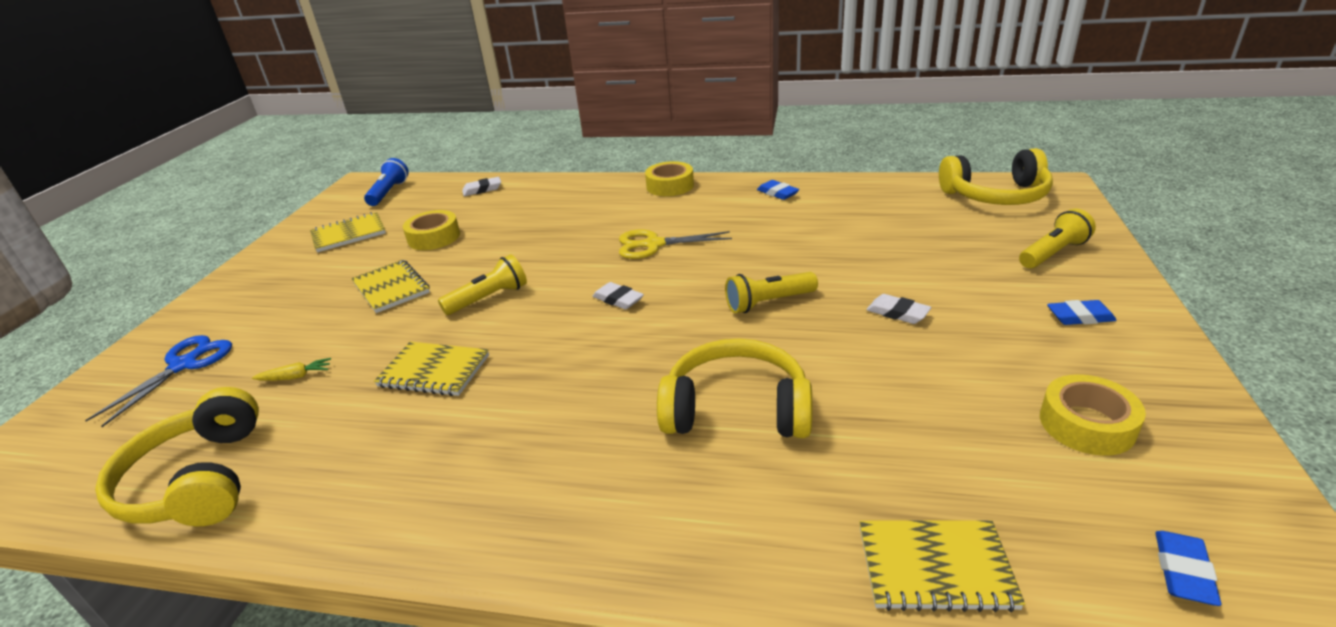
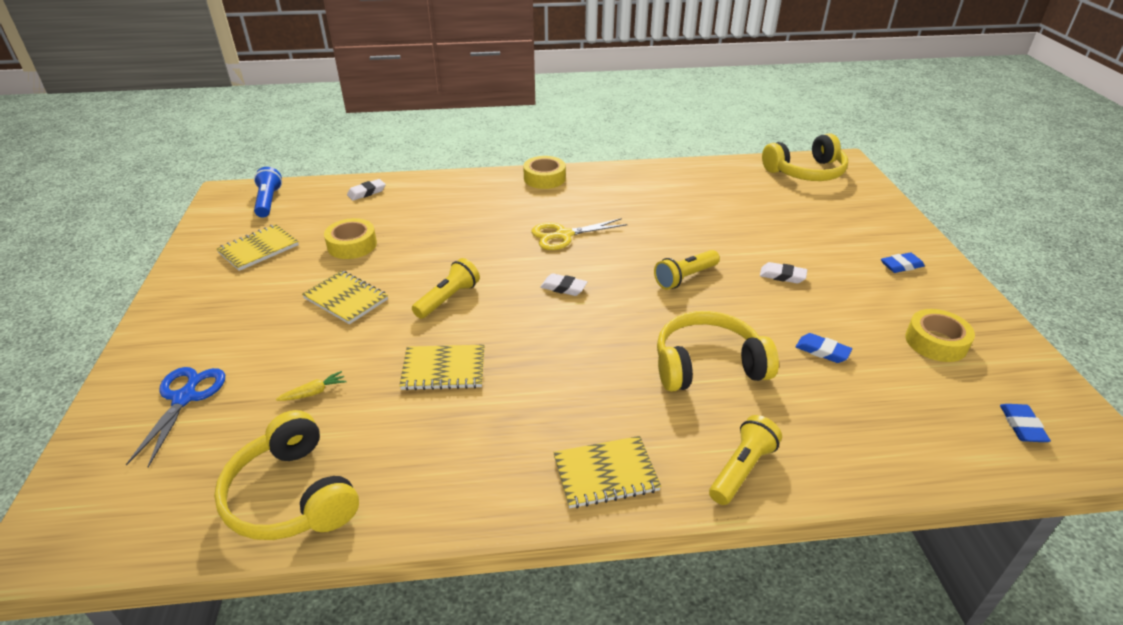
camera: 20 degrees left, 5 degrees up
blue eraser [757,180,799,200] -> blue eraser moved to [796,333,852,363]
yellow notebook [859,520,1025,612] -> yellow notebook moved to [553,436,661,509]
yellow flashlight [1019,209,1096,268] -> yellow flashlight moved to [709,415,782,505]

